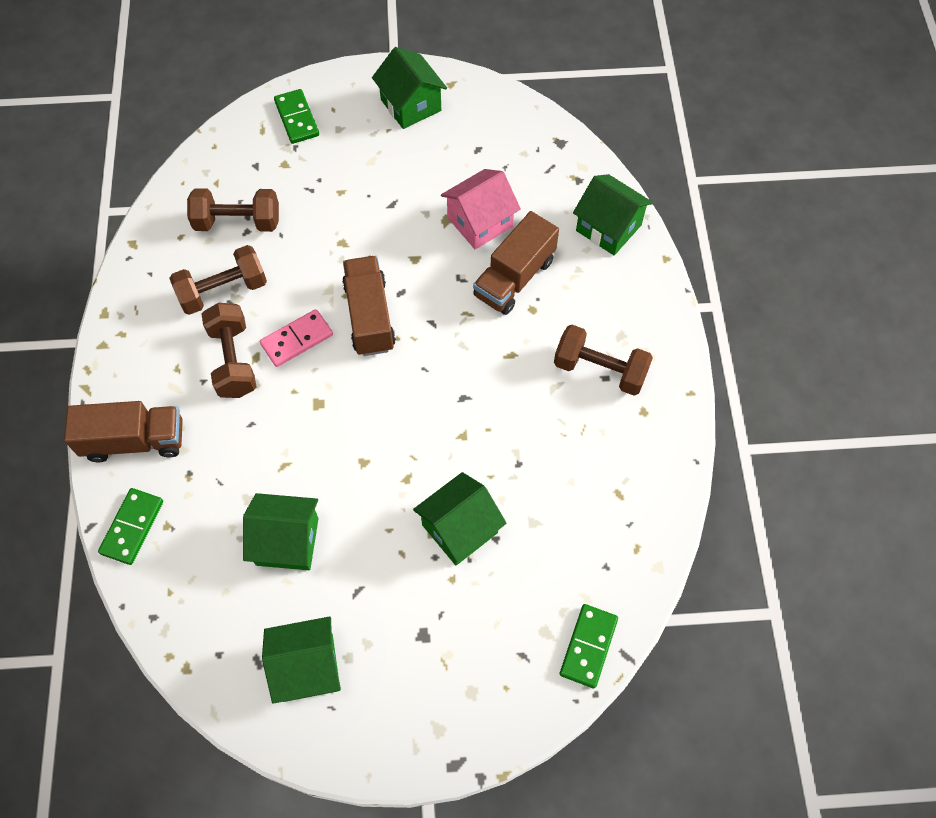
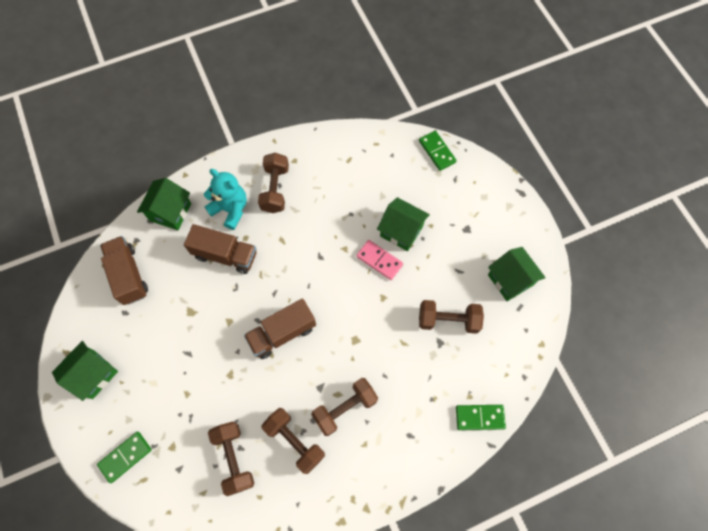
camera: 110 degrees left, 5 degrees up
brown truck [64,401,183,462] -> brown truck moved to [100,236,148,305]
green house [243,493,319,570] -> brown dumbbell [419,300,484,334]
pink domino [260,309,333,367] -> pink domino moved to [356,240,403,280]
pink house [441,169,521,249] -> none
green domino [560,604,618,688] -> green domino turned 60 degrees clockwise [419,131,457,171]
none -> turquoise teddy bear [204,169,247,230]

